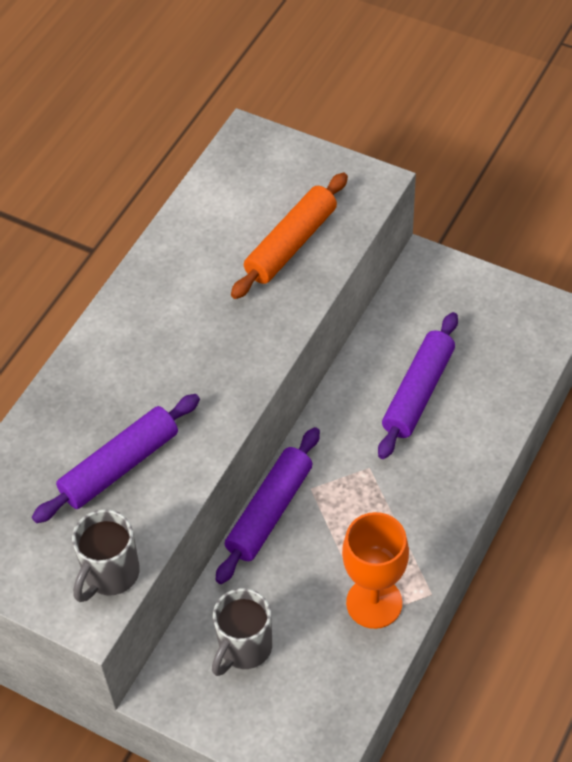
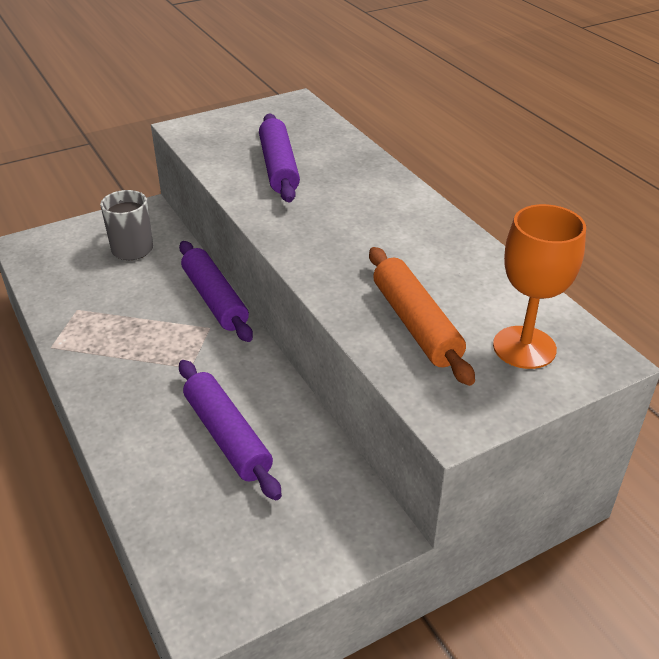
camera: 120 degrees right, 15 degrees down
grey mug [72,509,140,602] -> none
orange goblet [342,512,409,629] -> orange goblet moved to [493,204,586,369]

